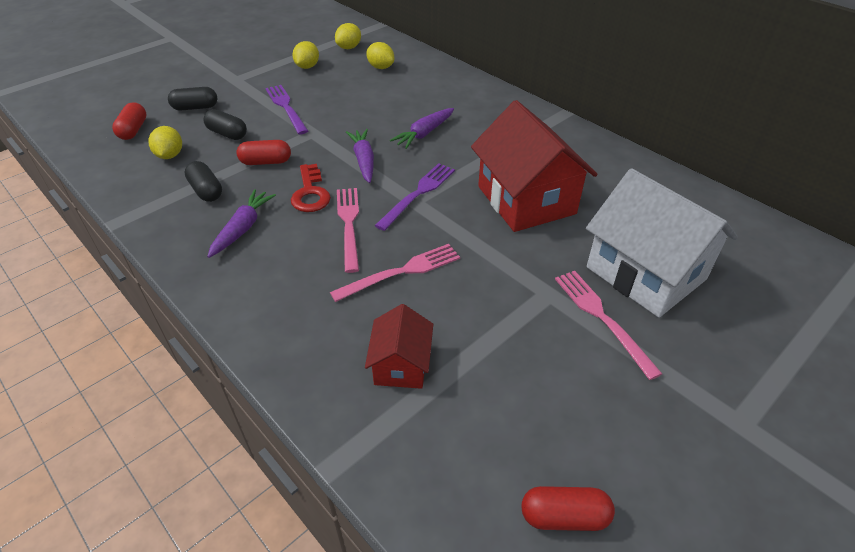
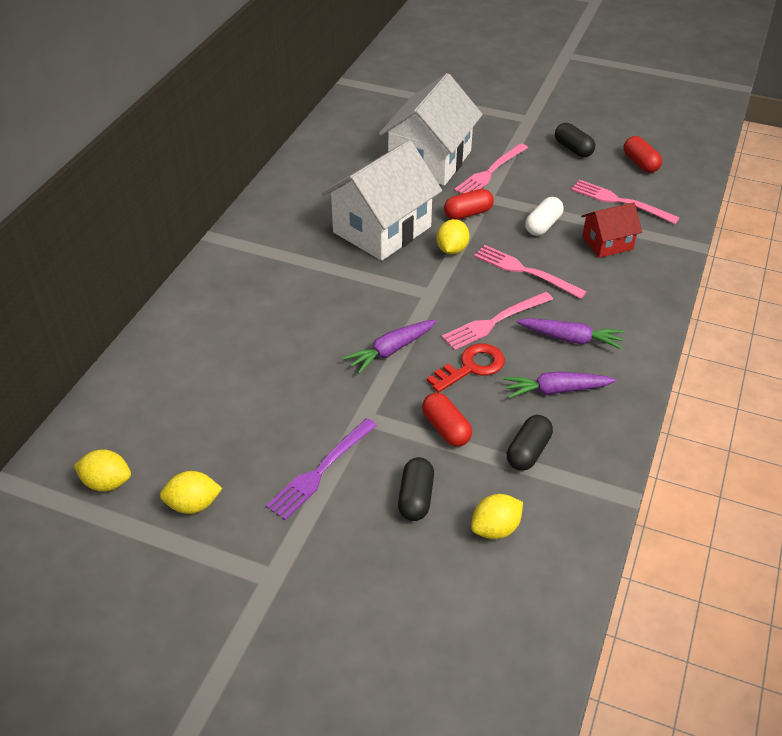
camera: 115 degrees left, 0 degrees up
red capsule [112,102,147,140] -> red capsule moved to [444,189,494,220]
black capsule [168,87,217,110] -> black capsule moved to [555,123,595,157]
yellow lemon [366,42,394,69] -> yellow lemon moved to [436,219,470,255]
purple fork [375,163,455,231] -> none
purple carrot [390,108,454,149] -> purple carrot moved to [517,318,624,349]
red house [471,100,597,232] -> white house [321,140,442,261]
none -> white capsule [525,197,564,236]
none -> pink fork [571,180,680,224]

